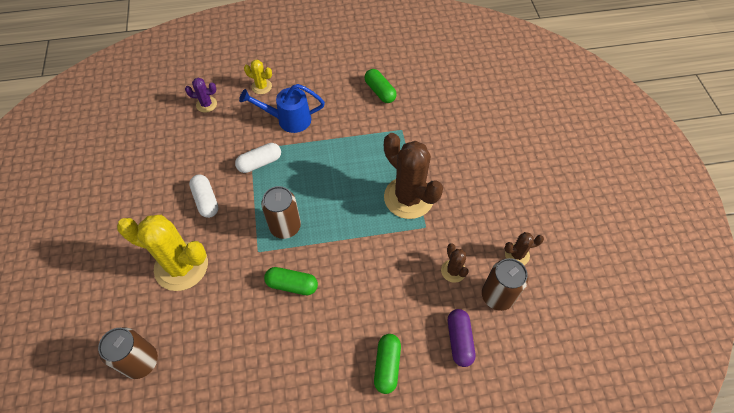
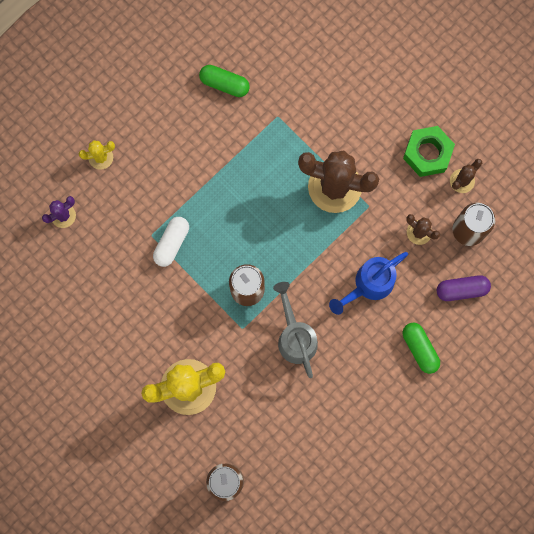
camera: 35 degrees left, 20 degrees up
white capsule [189,175,218,218] -> none
blue watering can [239,84,325,133] -> blue watering can moved to [329,252,408,315]
green capsule [264,267,318,295] -> grey watering can [273,282,318,378]
purple capsule [448,309,475,367] -> purple capsule turned 60 degrees counterclockwise [437,275,491,301]
none -> green nut [403,126,455,177]

